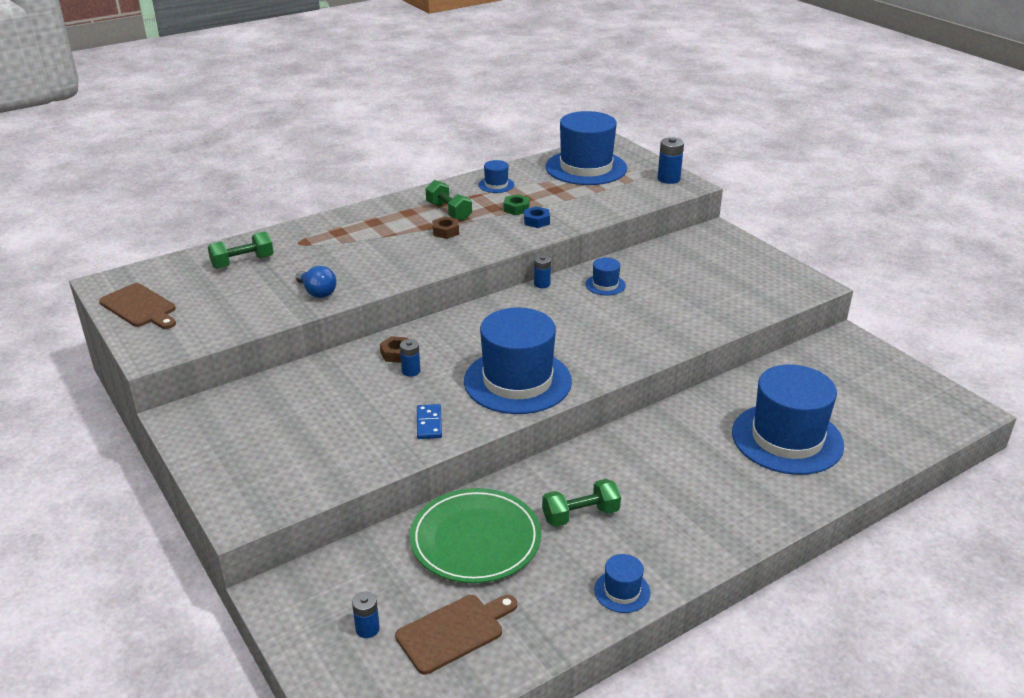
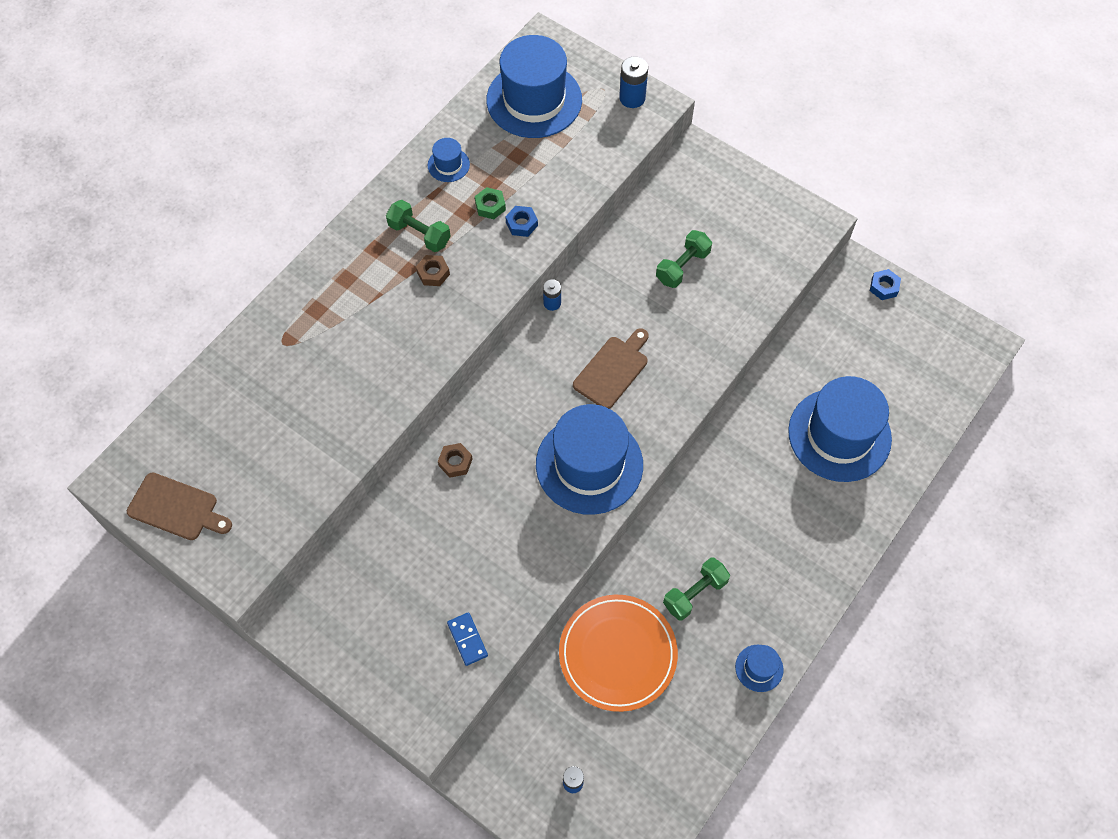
camera: 20 degrees left, 30 degrees up
green dumbbell [208,231,274,269] -> green dumbbell moved to [656,230,712,288]
blue light bulb [295,266,336,298] -> none
brown cutting board [395,595,517,675] -> brown cutting board moved to [573,328,649,409]
blue battery [400,339,420,377] -> none
green plate [410,488,541,583] -> orange plate [559,595,678,712]
blue domino [417,404,442,439] -> blue domino moved to [447,612,488,666]
blue hat [585,258,626,295] -> none
none -> blue nut [870,269,901,300]

